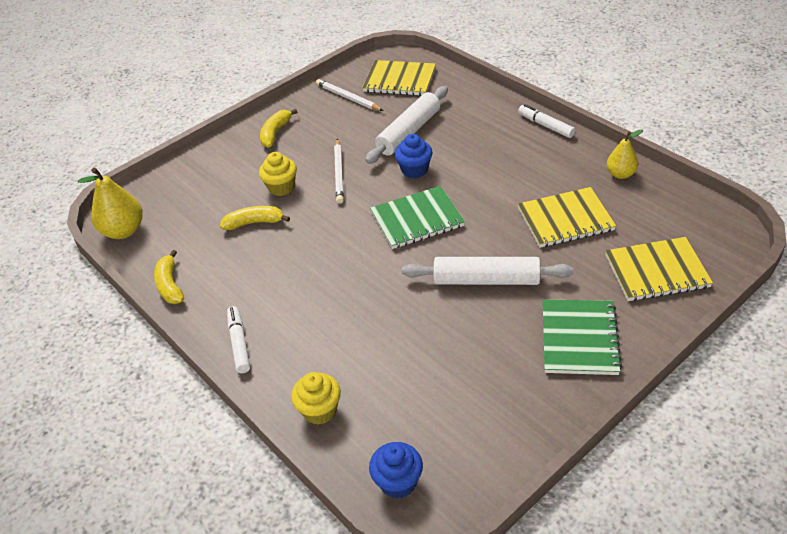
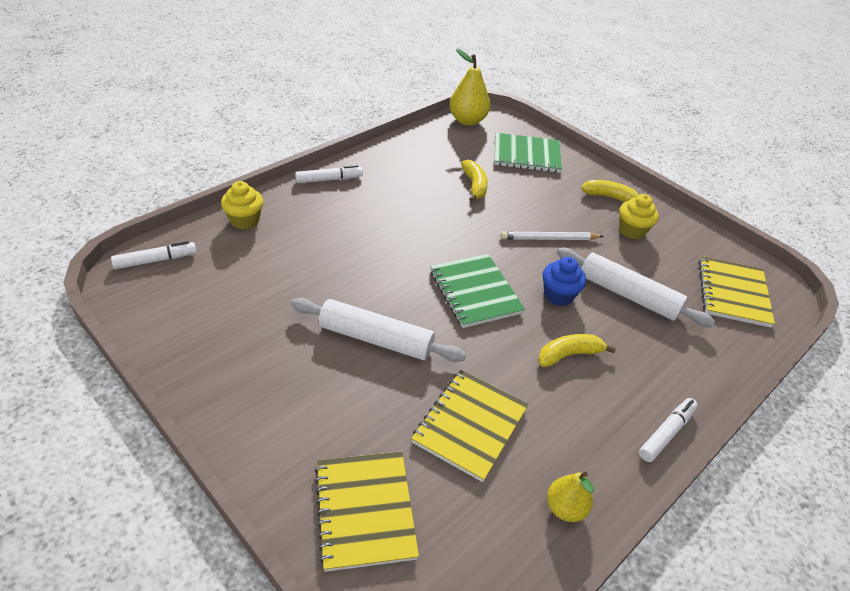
camera: 80 degrees right, 0 degrees up
yellow banana [154,250,184,304] -> yellow banana moved to [538,334,616,367]
yellow cupcake [259,152,297,196] -> yellow cupcake moved to [619,194,659,239]
white pencil [316,79,384,111] -> none
blue cupcake [369,442,423,499] -> white marker [111,241,197,269]
white rolling pin [402,257,574,285] -> white rolling pin turned 75 degrees counterclockwise [291,298,466,362]
yellow notebook [518,187,616,248] -> yellow notebook turned 45 degrees clockwise [411,370,529,482]
green notebook [542,299,622,375] -> green notebook moved to [494,133,562,173]

